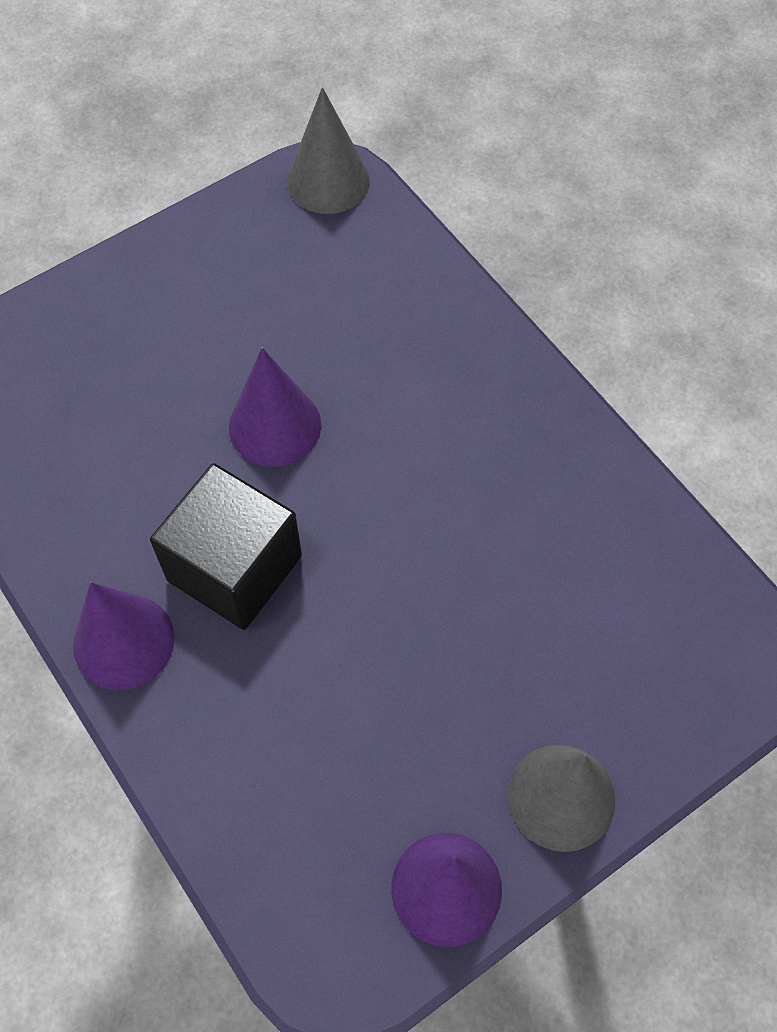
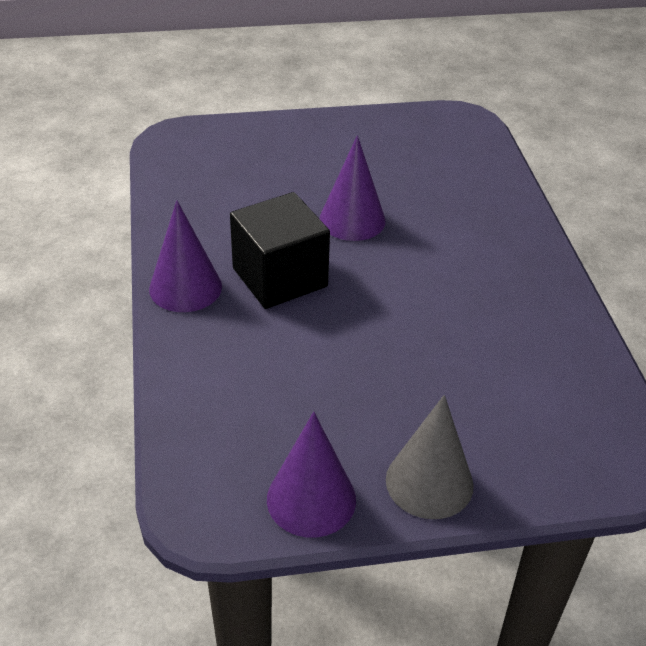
camera: 25 degrees right, 20 degrees down
grey cone [287,87,370,214] -> none

